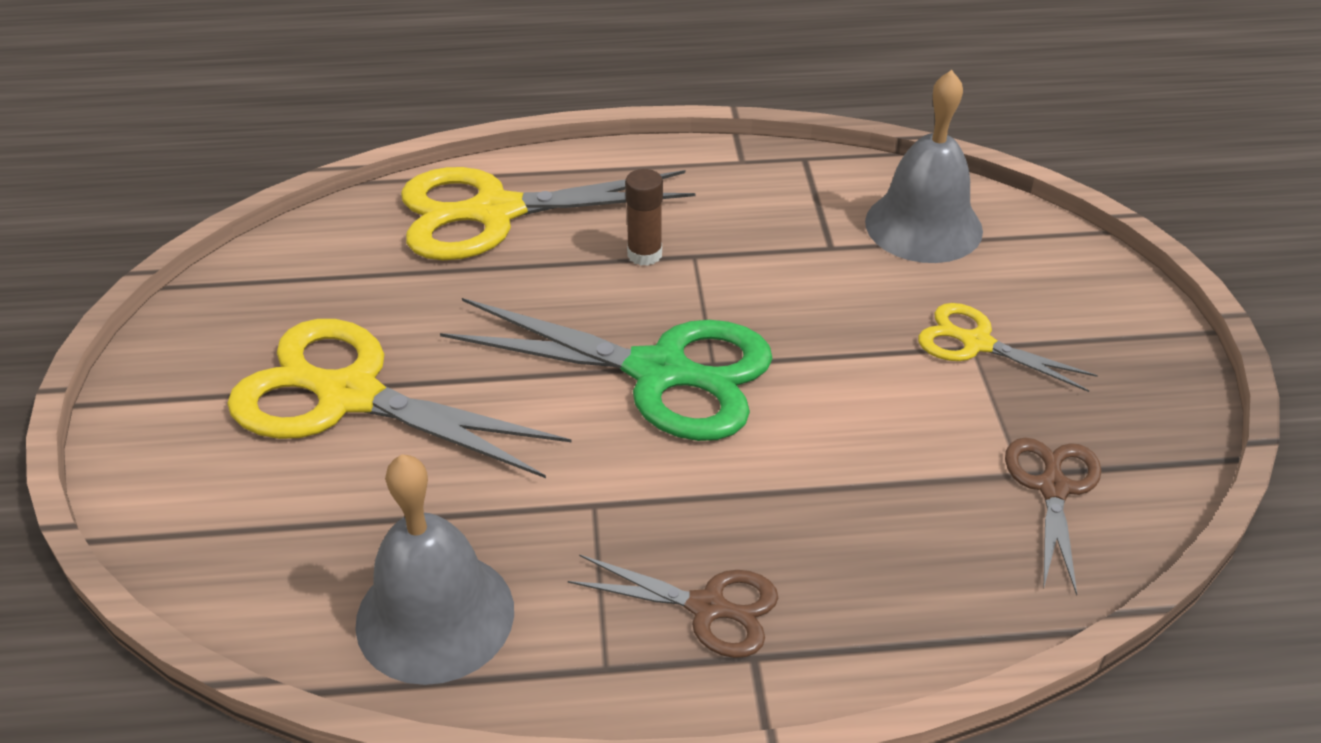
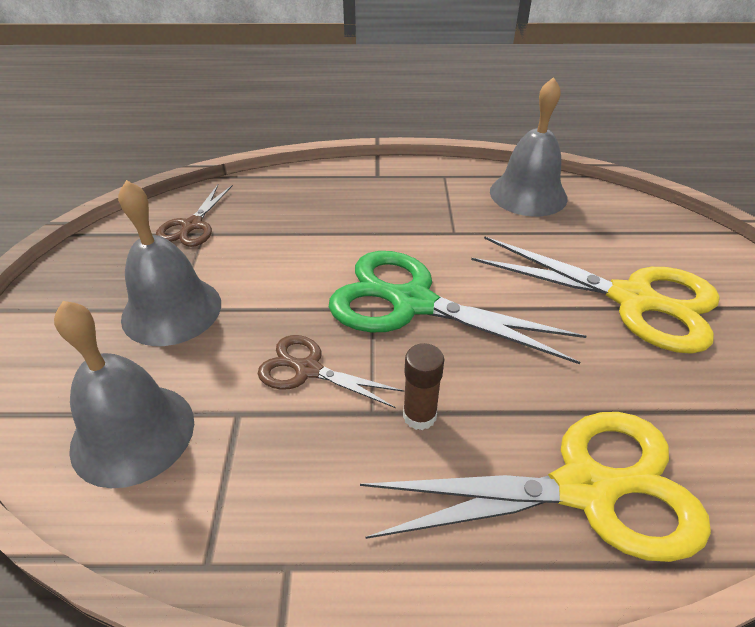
camera: 175 degrees left, 0 degrees up
brown scissors [568,554,778,658] -> brown scissors moved to [258,335,404,408]
yellow scissors [918,303,1098,392] -> grey bell [118,180,221,346]

